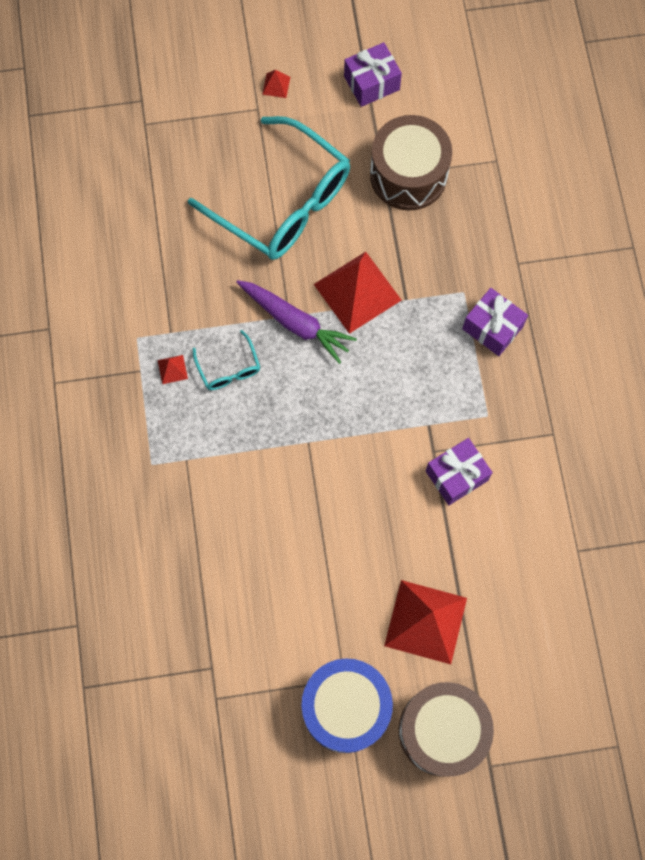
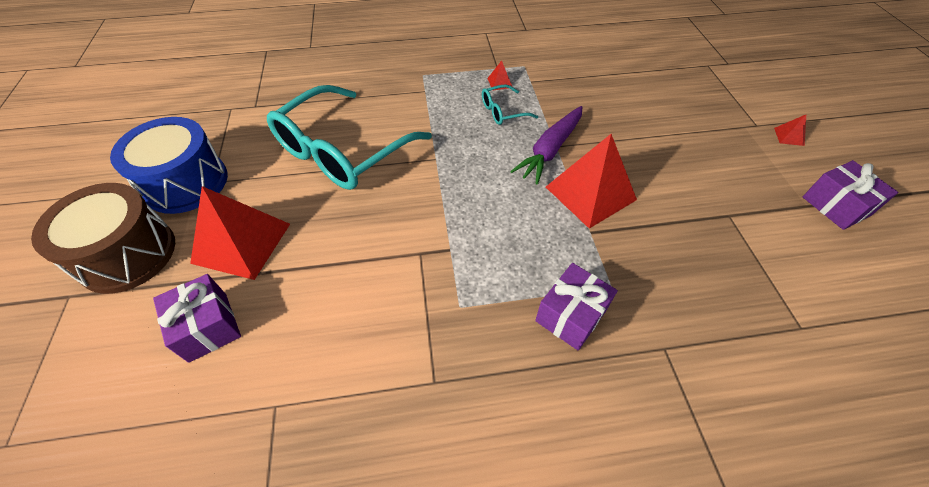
camera: 90 degrees right, 20 degrees down
turquoise glasses [188,116,350,260] -> turquoise glasses moved to [267,85,432,190]
brown drum [370,115,452,210] -> none
purple gift [426,438,493,505] -> purple gift moved to [153,274,241,363]

